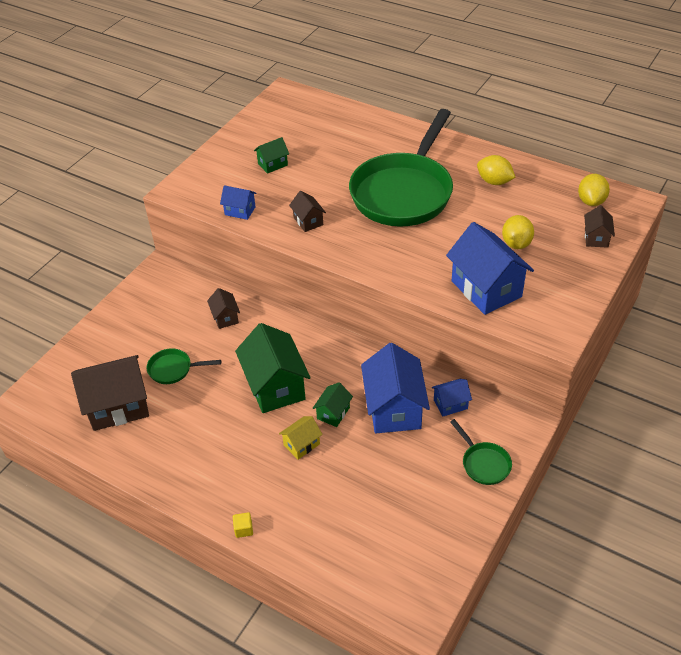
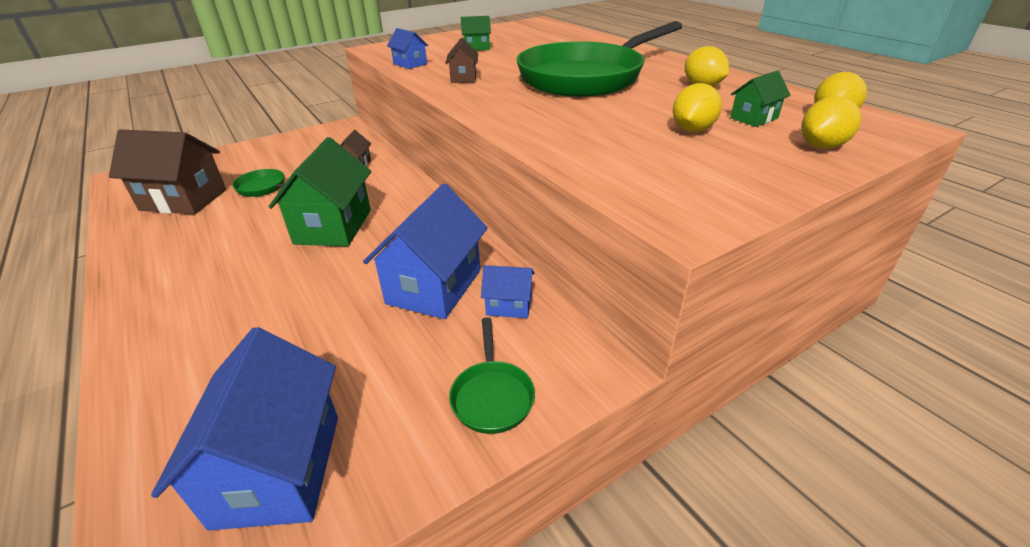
camera: 25 degrees right, 10 degrees down
yellow cube [233,512,253,538] -> none
yellow house [279,416,323,459] -> none
green house [313,382,353,427] -> green house moved to [730,71,791,127]
blue house [446,222,534,315] -> blue house moved to [151,327,338,530]
brown house [584,205,615,248] -> yellow lemon [801,96,861,149]

